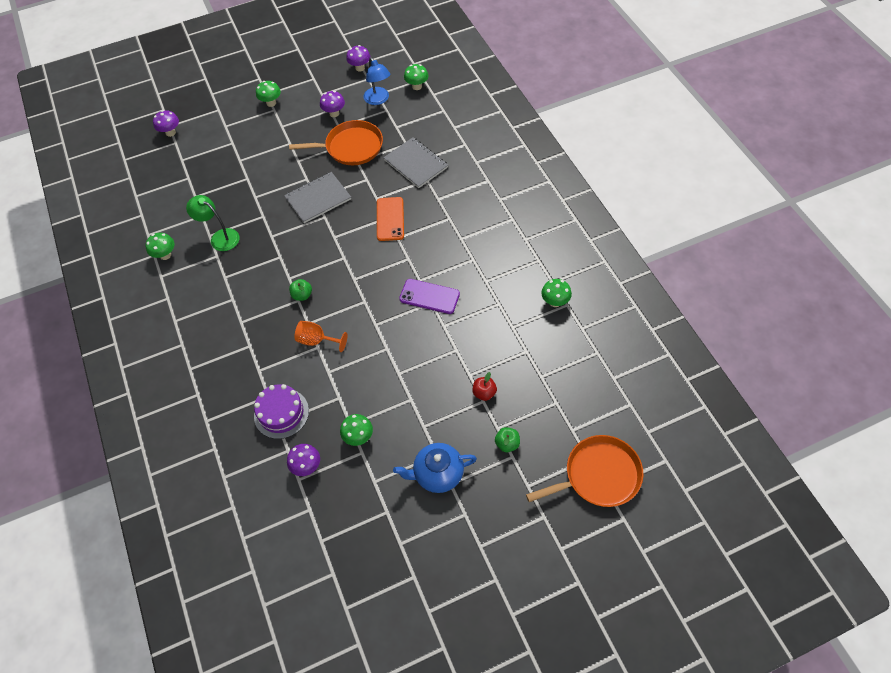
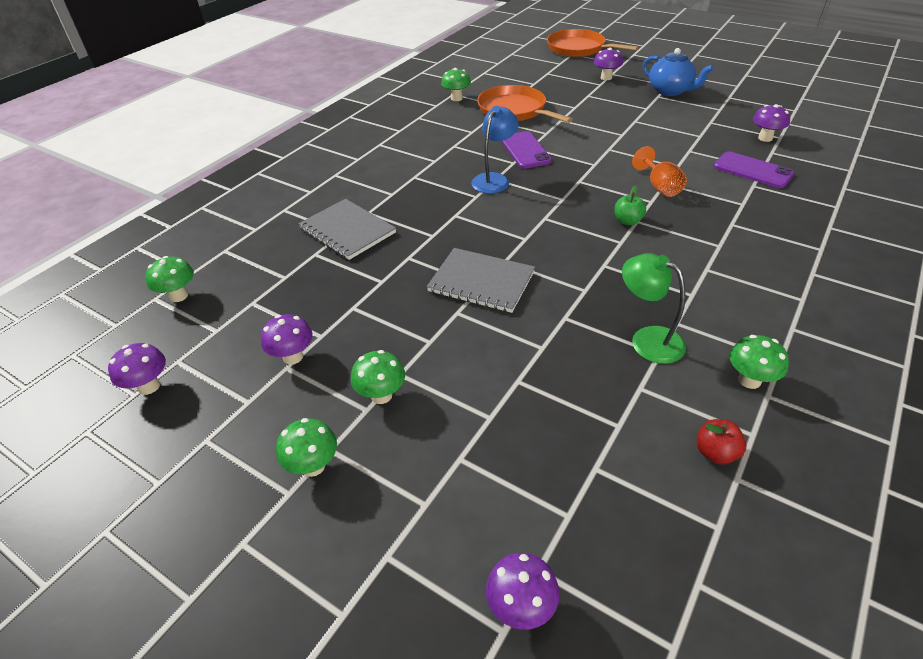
camera: 125 degrees left, 15 degrees down
green lamp [186,195,240,251] -> green lamp turned 135 degrees clockwise [622,253,686,364]
purple cake [254,384,309,439] -> purple phone [713,151,795,188]
orange pan [289,120,383,165] -> orange pan moved to [477,85,573,123]
green mushroom [340,414,373,446] -> green mushroom moved to [351,350,405,404]
blue lamp [363,57,390,105] -> blue lamp moved to [471,106,519,194]
orange phone [377,197,404,241] -> none
grey notebook [383,137,448,188] -> grey notebook turned 60 degrees counterclockwise [298,199,396,260]
red apple [473,372,497,401] -> red apple moved to [697,419,746,464]
green apple [495,427,520,452] -> purple mushroom [594,48,623,80]

